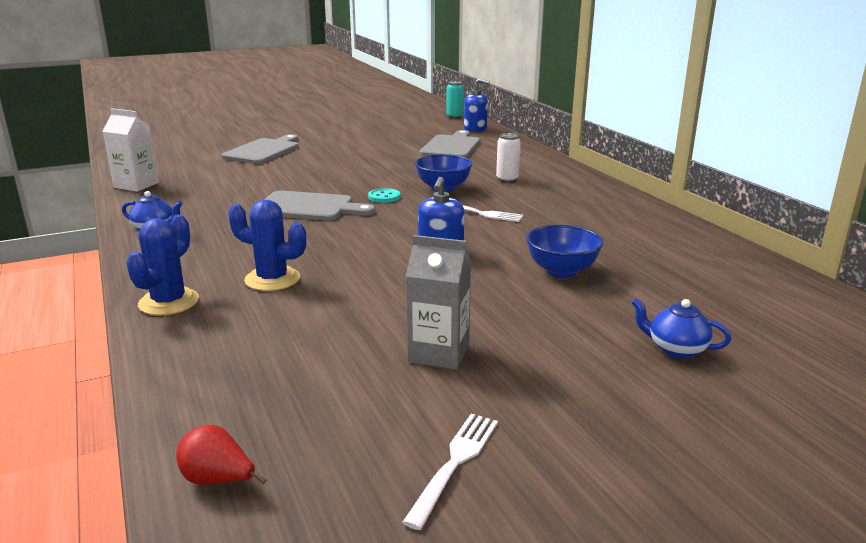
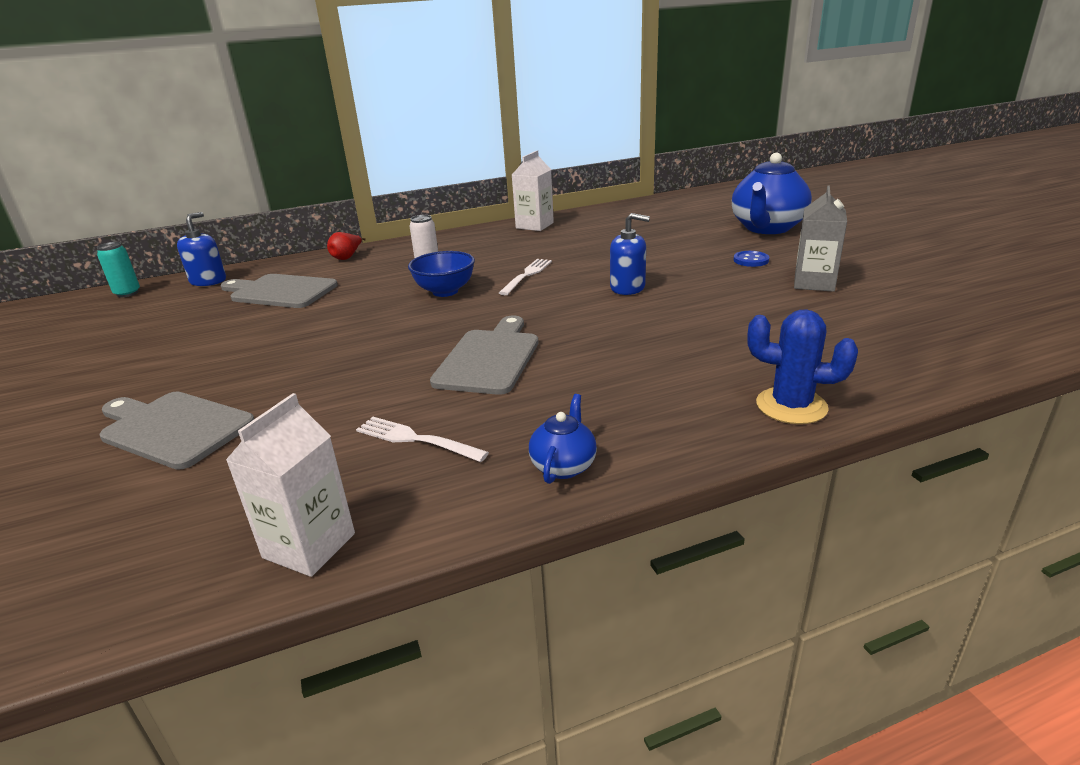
camera: 85 degrees left, 5 degrees up
red pear [176,425,267,485] -> red pear moved to [327,232,366,260]
blue cactus [228,200,306,291] -> none
turquoise button [368,188,400,203] -> none
white fork [402,414,498,530] -> white fork moved to [356,417,489,462]
blue bowl [526,225,603,278] -> none
blue teapot [631,298,731,359] -> blue teapot [732,153,812,234], size x2.10
none -> white carton [512,151,554,231]
none -> blue button [734,251,769,267]

